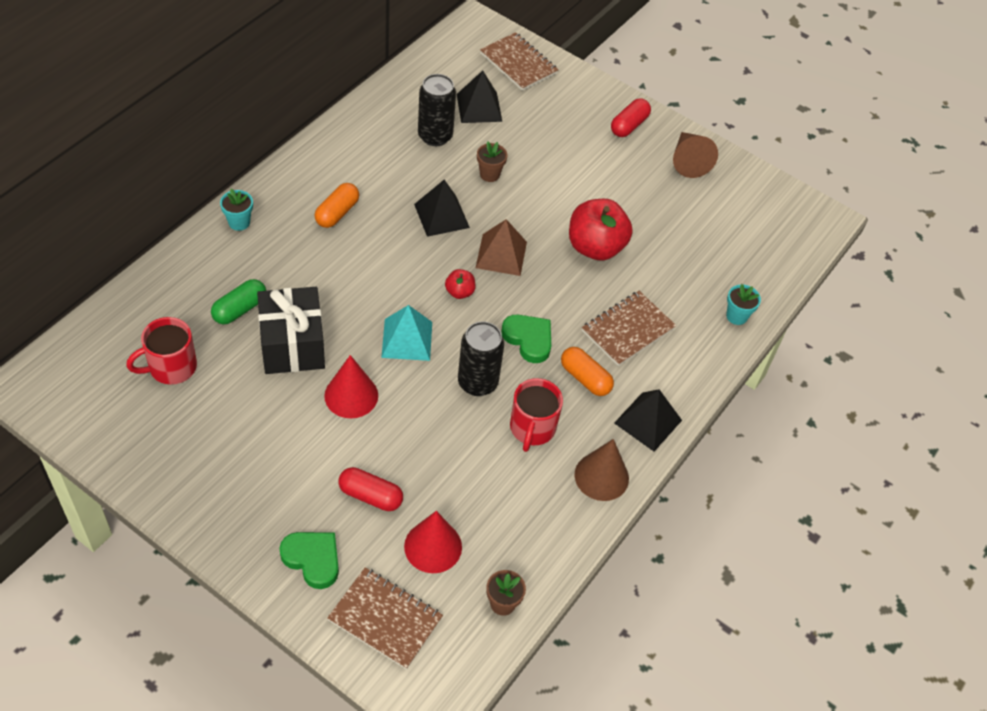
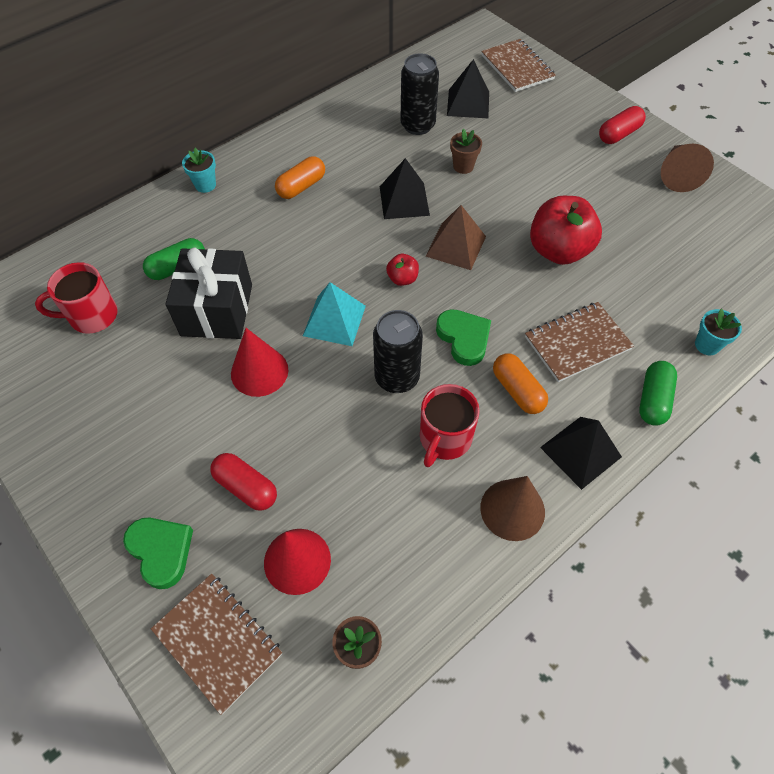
camera: 20 degrees right, 5 degrees up
none -> green capsule [639,361,677,426]

